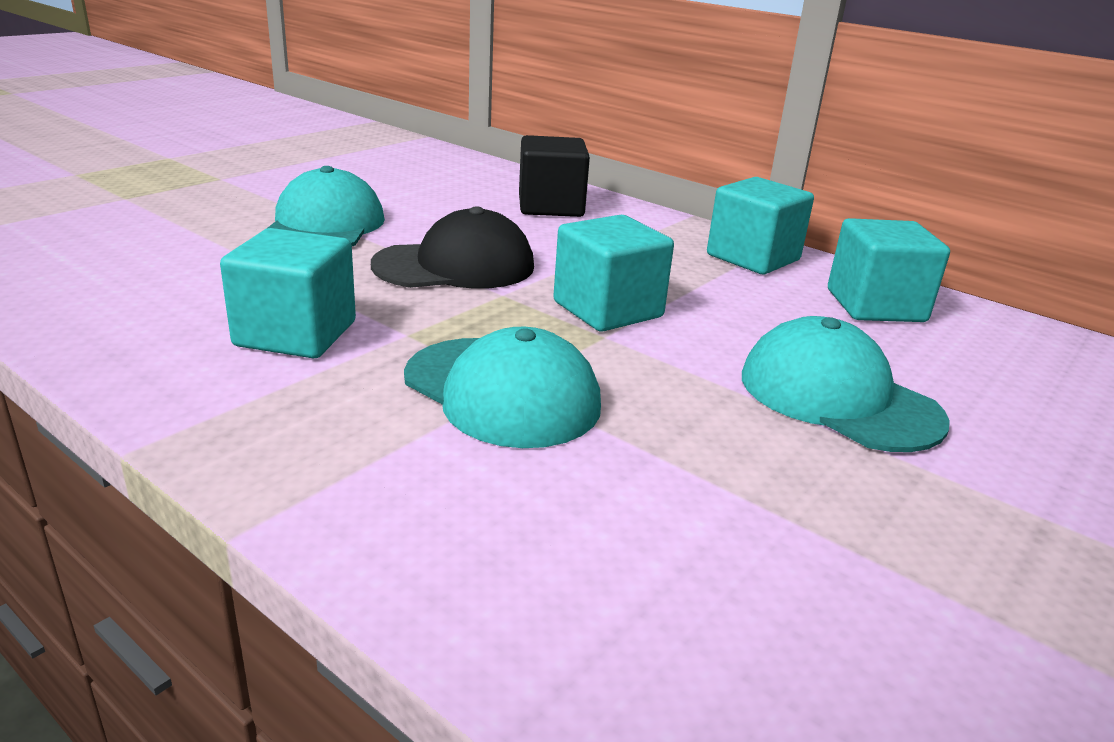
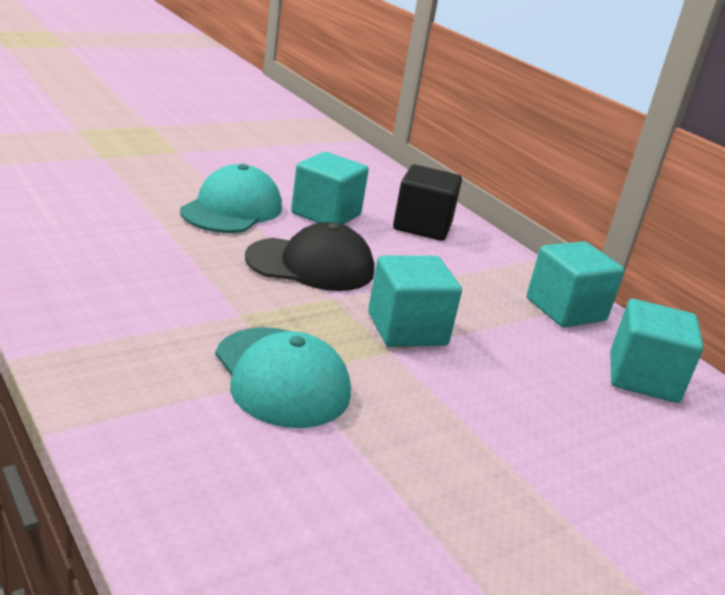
camera: 15 degrees right, 0 degrees up
turquoise cube [220,228,356,358] -> turquoise cube moved to [291,152,369,225]
turquoise cap [742,316,950,452] -> none

